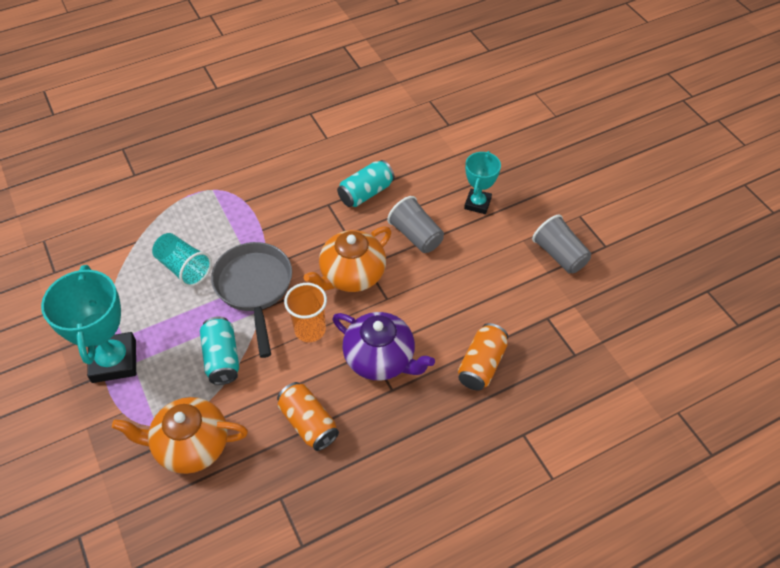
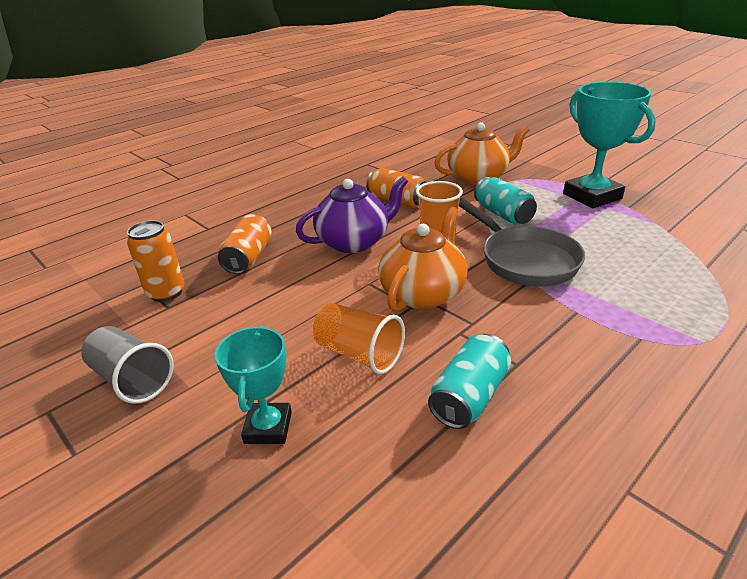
camera: 165 degrees right, 20 degrees down
turquoise cup [152,233,212,287] -> none
purple teapot [333,312,435,380] -> purple teapot turned 135 degrees clockwise [296,176,408,253]
grey cup [387,196,444,253] -> orange cup [313,303,405,374]
none -> orange can [127,220,184,302]

